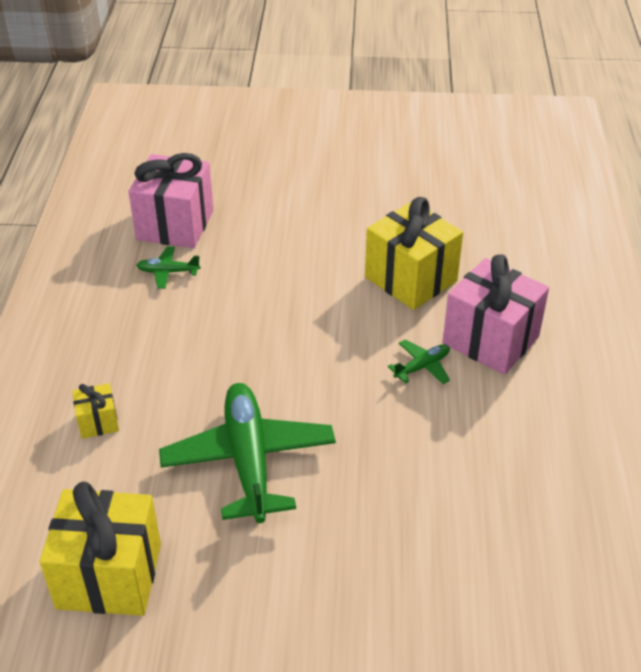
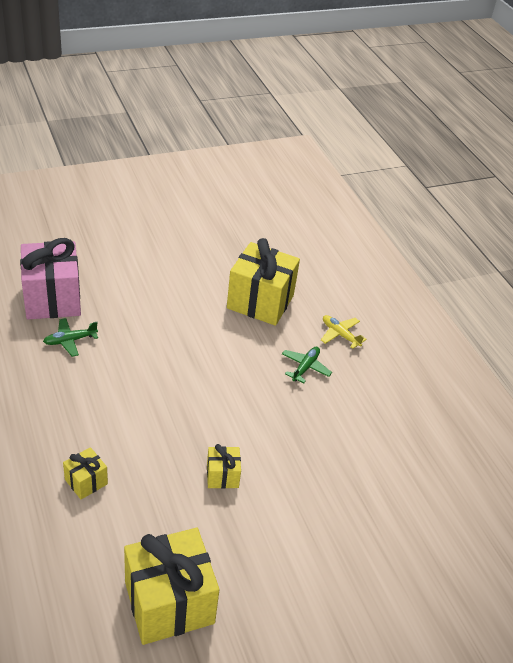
camera: 30 degrees left, 0 degrees up
green plane [159,383,336,523] -> yellow gift [207,444,241,489]
pink gift [443,254,549,375] -> yellow plane [321,315,367,349]

